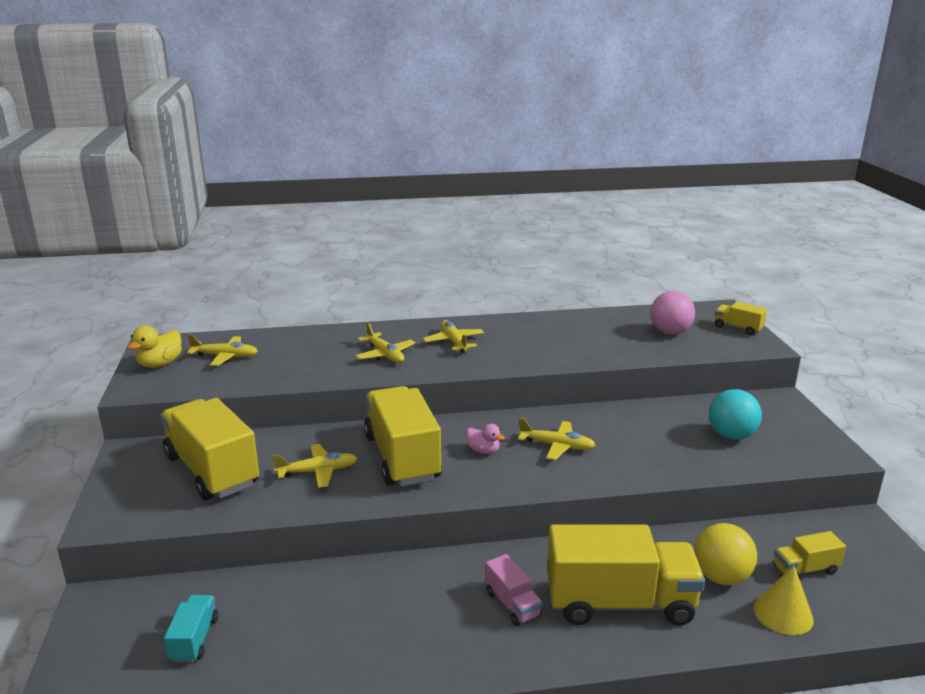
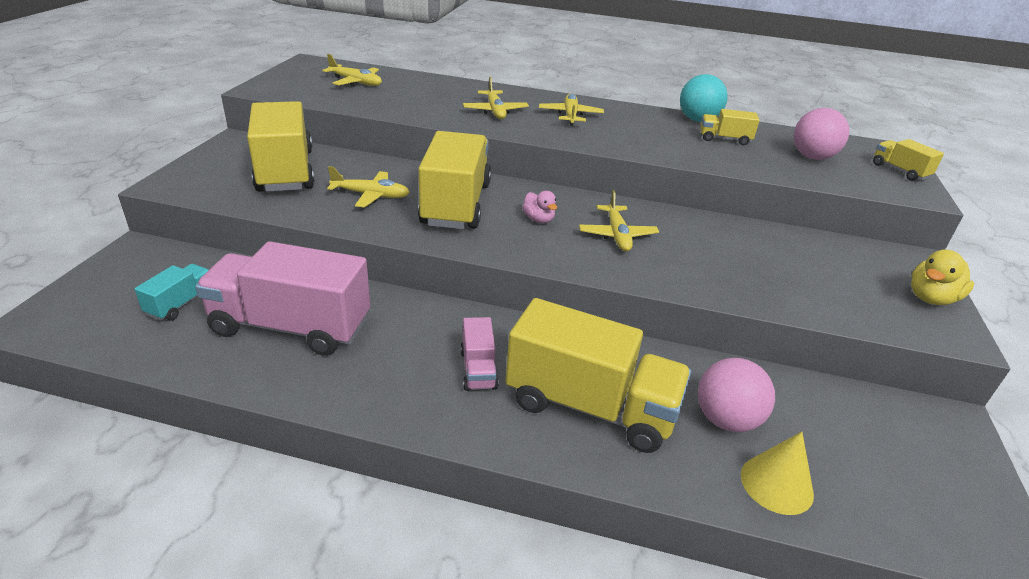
camera: 20 degrees right, 10 degrees up
yellow duck [127,326,182,368] -> yellow duck moved to [911,250,974,305]
yellow plane [518,418,595,460] -> yellow plane turned 45 degrees clockwise [579,190,659,252]
yellow ball [694,523,757,585] -> pink ball [698,358,775,432]
turquoise ball [709,389,762,440] -> turquoise ball moved to [680,74,728,122]
yellow truck [773,531,846,578] -> yellow truck moved to [700,109,760,145]
none -> pink truck [195,241,370,356]

